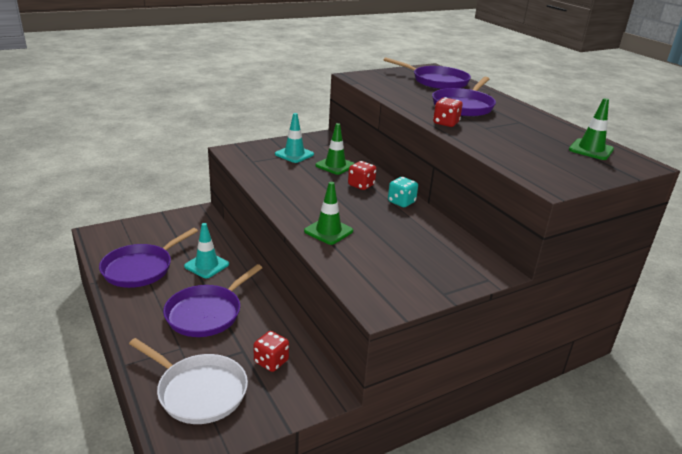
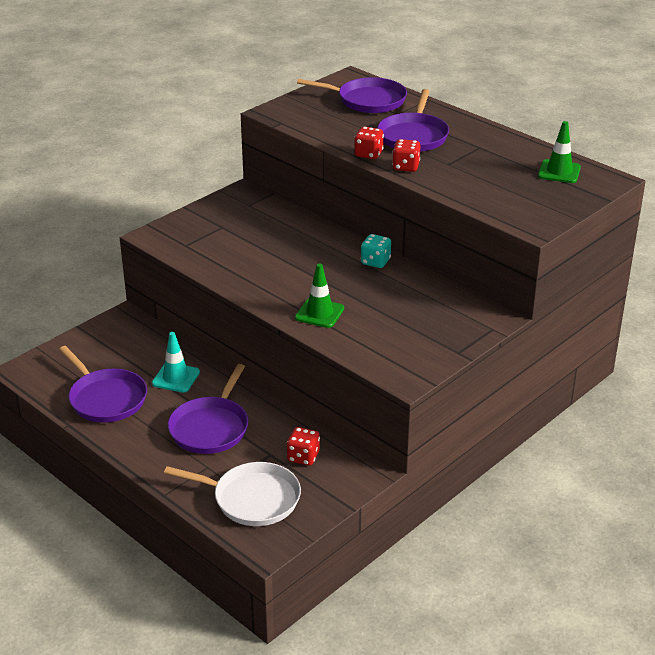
camera: 15 degrees left, 5 degrees up
purple pan [99,228,198,288] -> purple pan turned 60 degrees counterclockwise [59,346,147,423]
turquoise traffic cone [275,113,314,163] -> none
green traffic cone [315,123,355,175] -> none
red dice [348,161,376,190] -> red dice moved to [354,127,384,159]

